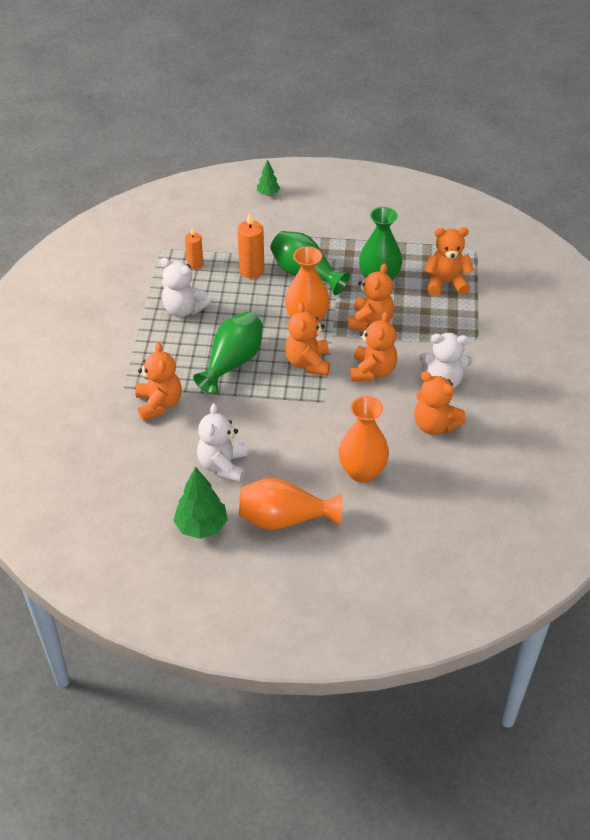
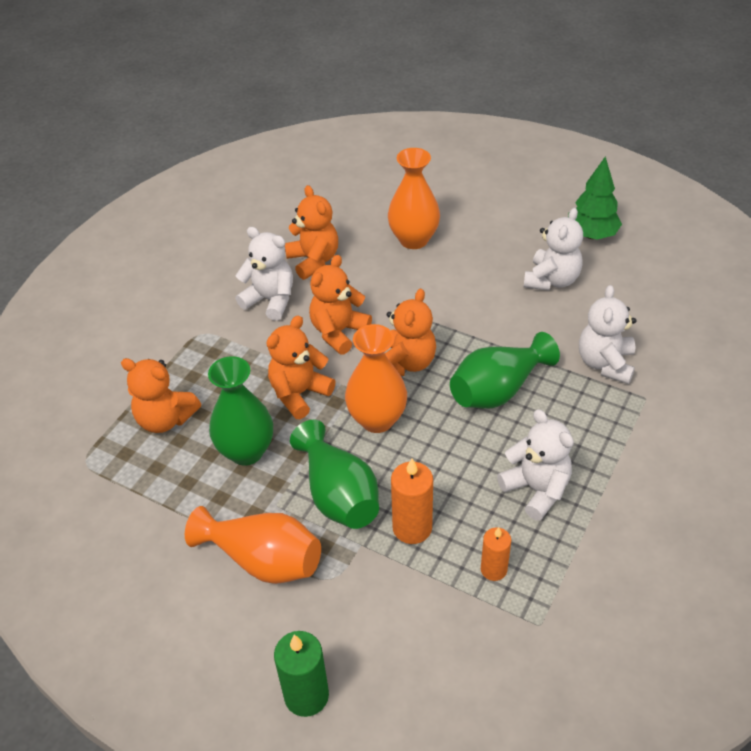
camera: 155 degrees left, 0 degrees up
orange teddy bear [135,342,182,421] -> white teddy bear [579,285,637,384]
orange vase [239,478,343,530] -> orange vase moved to [185,506,321,584]
green tree [257,160,280,196] -> green candle [274,631,329,717]

